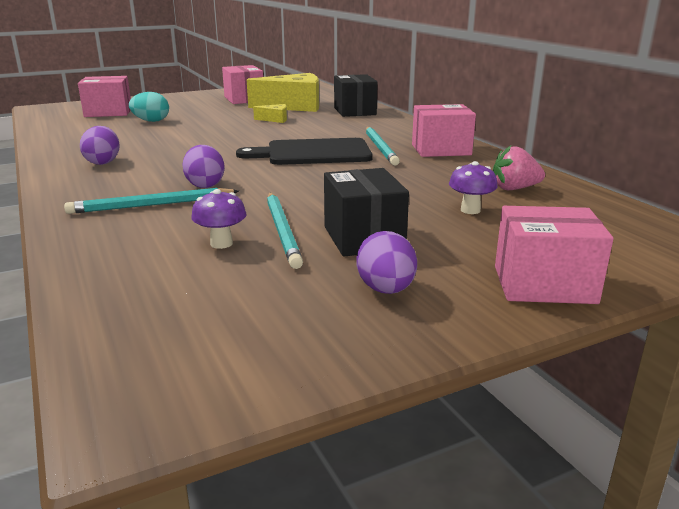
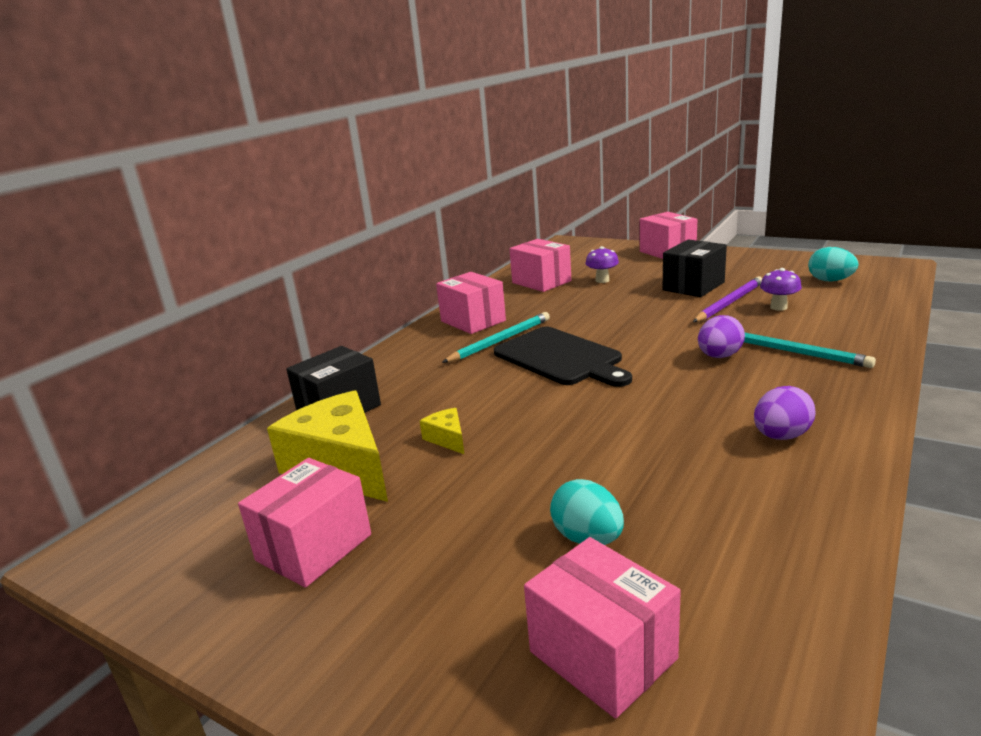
camera: 120 degrees left, 0 degrees up
turquoise pencil [267,193,303,269] -> purple pencil [693,276,763,322]
purple egg [356,231,417,294] -> none
pink strawberry [493,146,545,190] -> pink box [509,239,571,292]
none -> turquoise egg [808,247,858,281]

